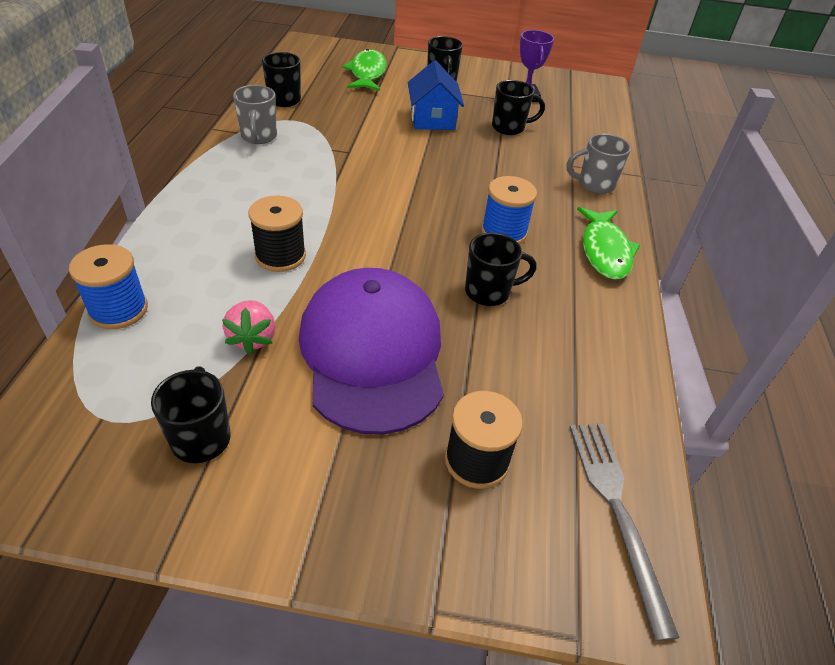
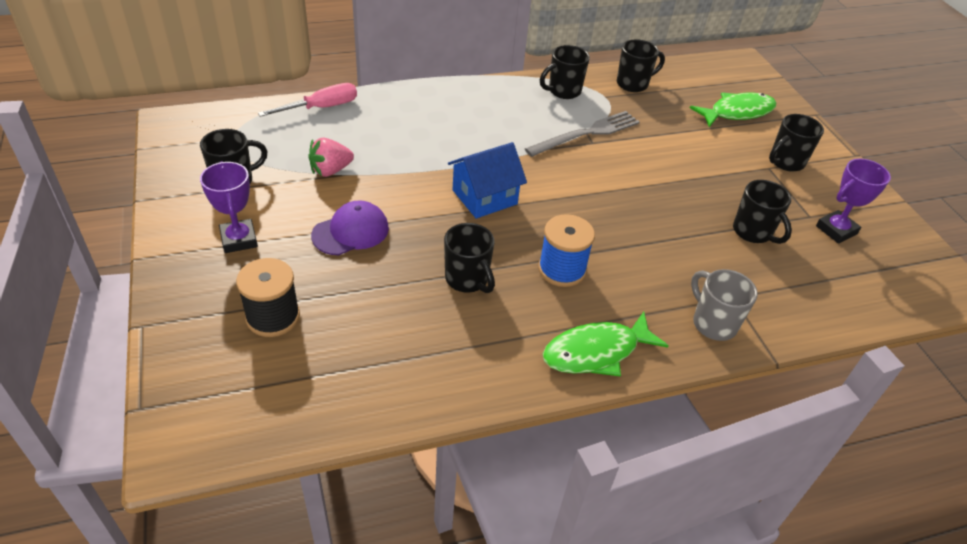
camera: 65 degrees right, 0 degrees up
blue spool [69,244,148,329] -> pink screwdriver [258,83,357,117]
grey mug [233,85,277,144] -> black mug [540,45,590,99]
black spool [249,195,306,272] -> none
purple cap [299,268,444,435] -> purple cap [311,200,389,255], size x0.49
blue house [408,60,464,130] -> blue house moved to [448,142,527,219]
grey fork [569,423,679,641] -> grey fork moved to [525,111,640,157]
none -> purple trophy [200,161,258,253]

